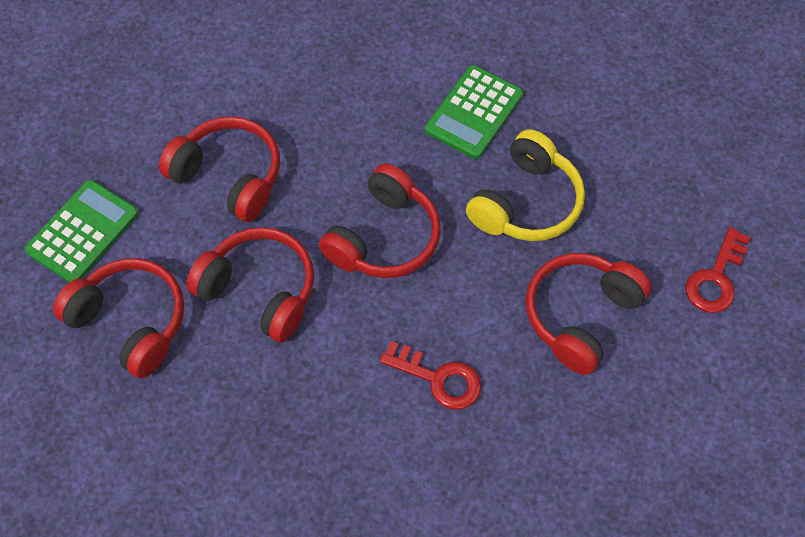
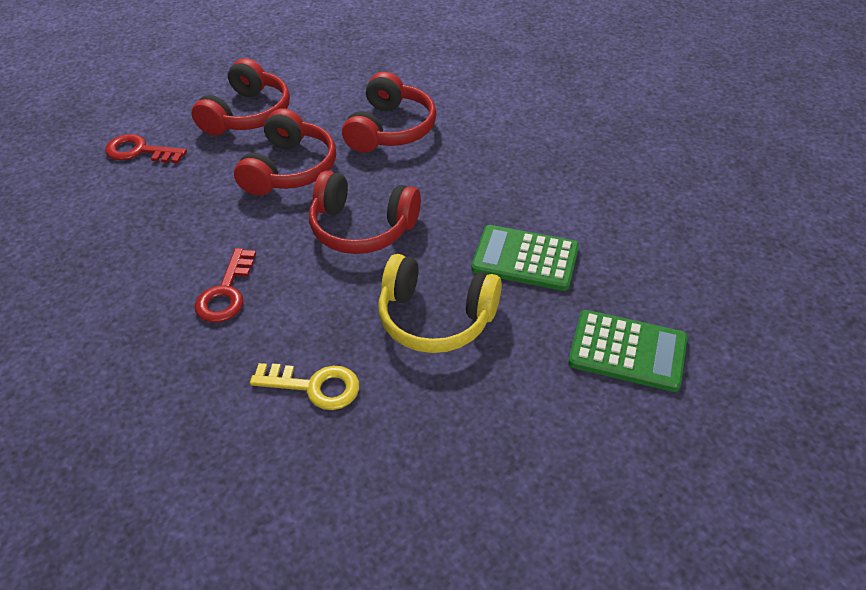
camera: 75 degrees right, 15 degrees down
green calculator [24,180,139,282] -> green calculator moved to [568,310,688,392]
red headphones [526,253,652,375] -> yellow key [250,363,359,410]
red key [686,227,751,313] -> red key moved to [105,134,187,163]

